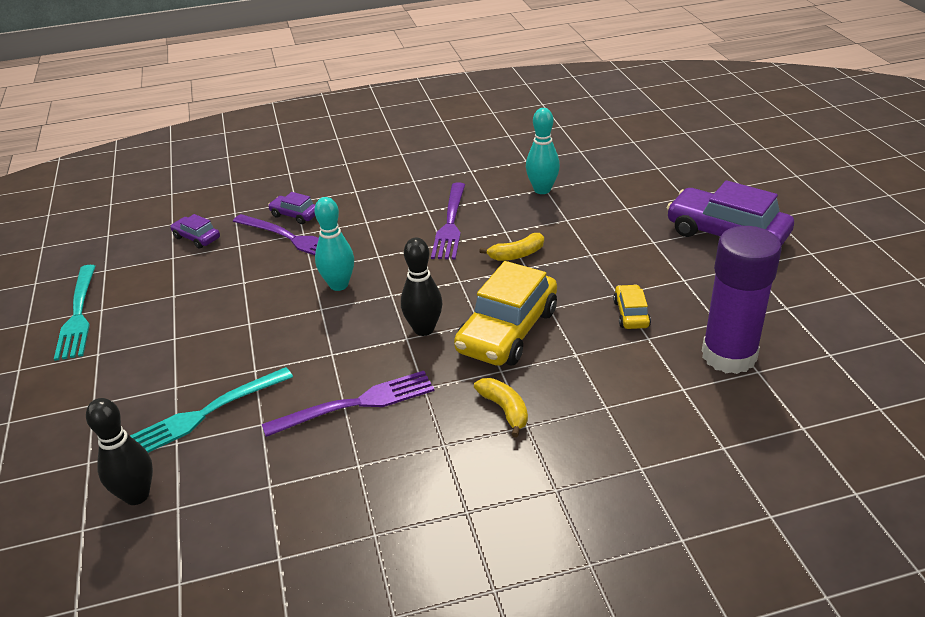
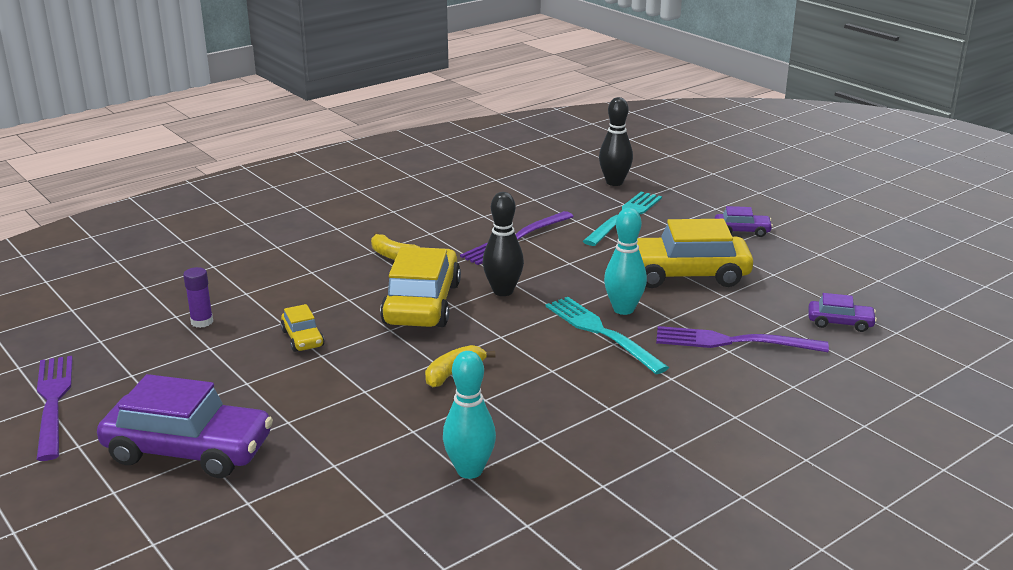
camera: 155 degrees right, 10 degrees down
turquoise fork [54,265,95,361] -> turquoise fork moved to [546,297,669,374]
purple car [268,192,315,224] -> purple car moved to [715,206,773,237]
purple fork [431,183,465,259] -> purple fork moved to [36,356,73,461]
purple glue stick [702,226,782,374] -> purple glue stick [183,267,213,328], size x0.42
none -> yellow car [637,219,753,288]

